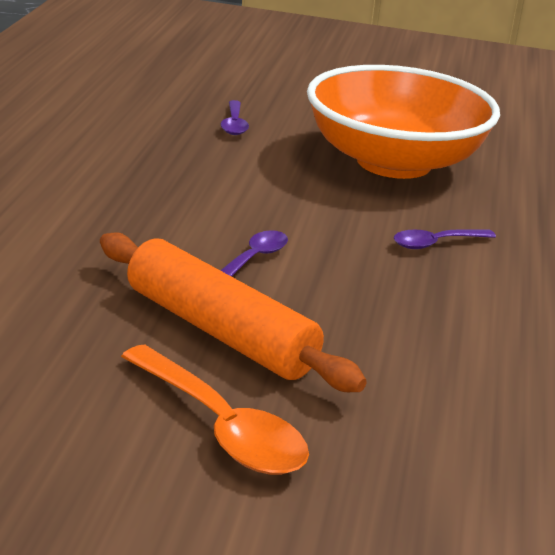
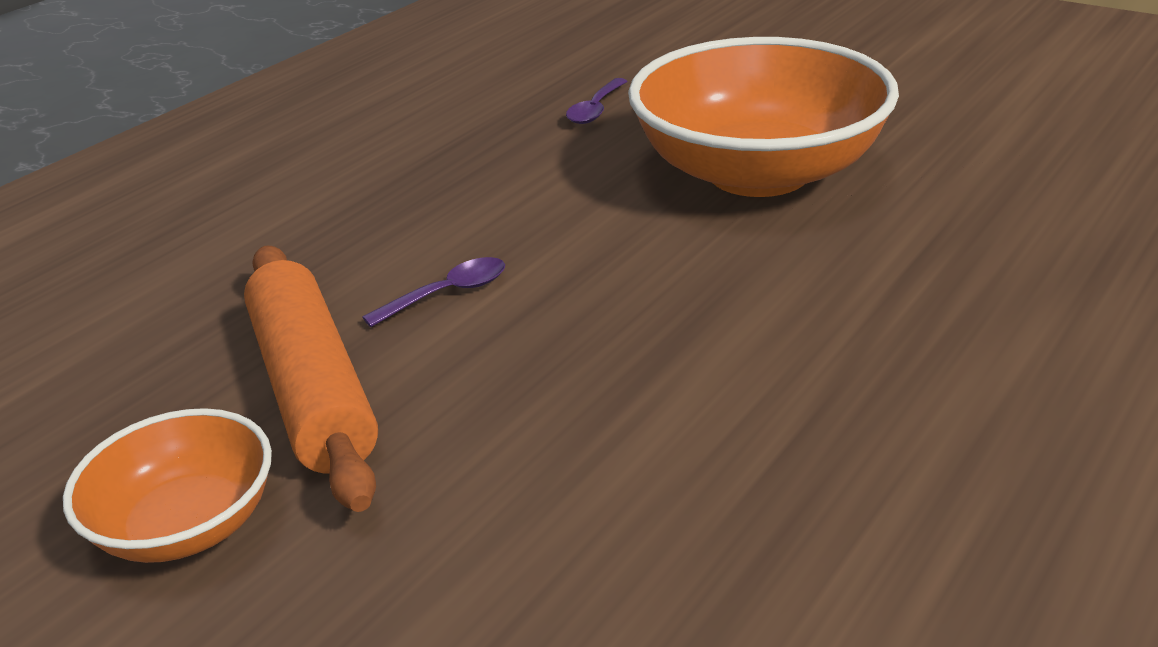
camera: 30 degrees right, 5 degrees up
orange spoon [121,345,309,475] -> orange bowl [63,408,272,563]
purple spoon [394,229,496,249] -> none

